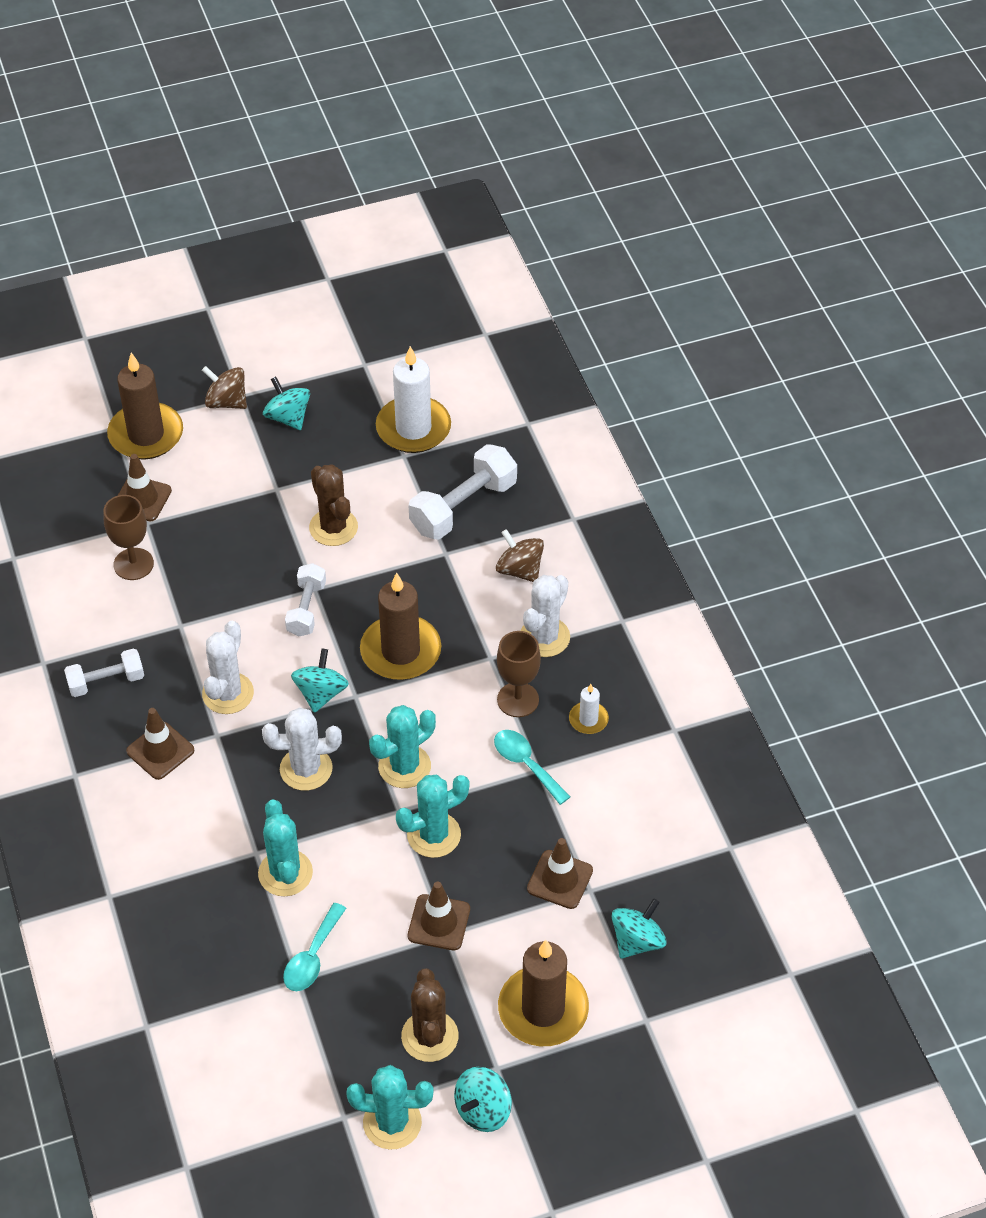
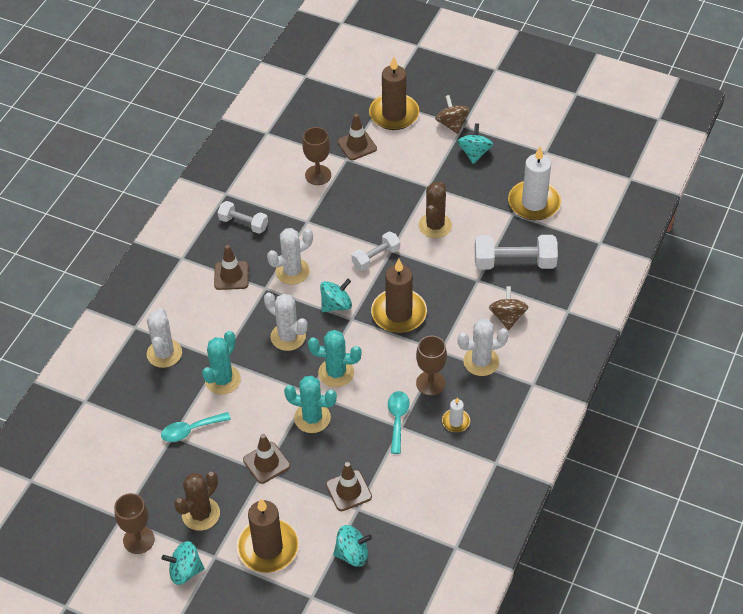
camera: 45 degrees right, 0 degrees up
turquoise cactus [346,1065,434,1150] -> brown goblet [114,493,155,554]
none -> white cactus [147,308,182,368]

